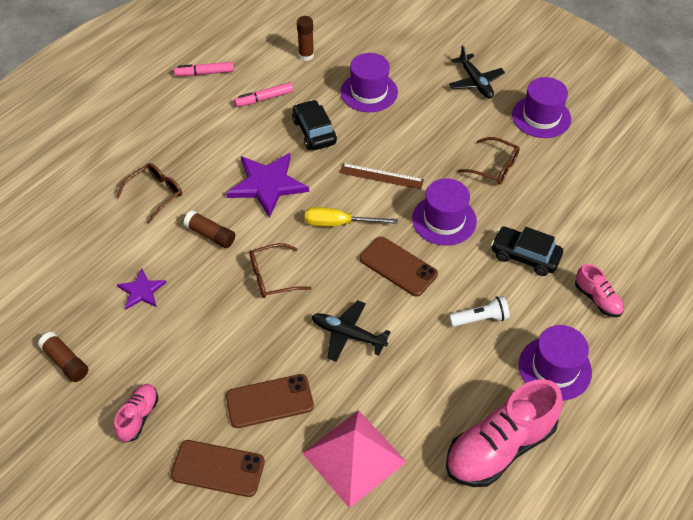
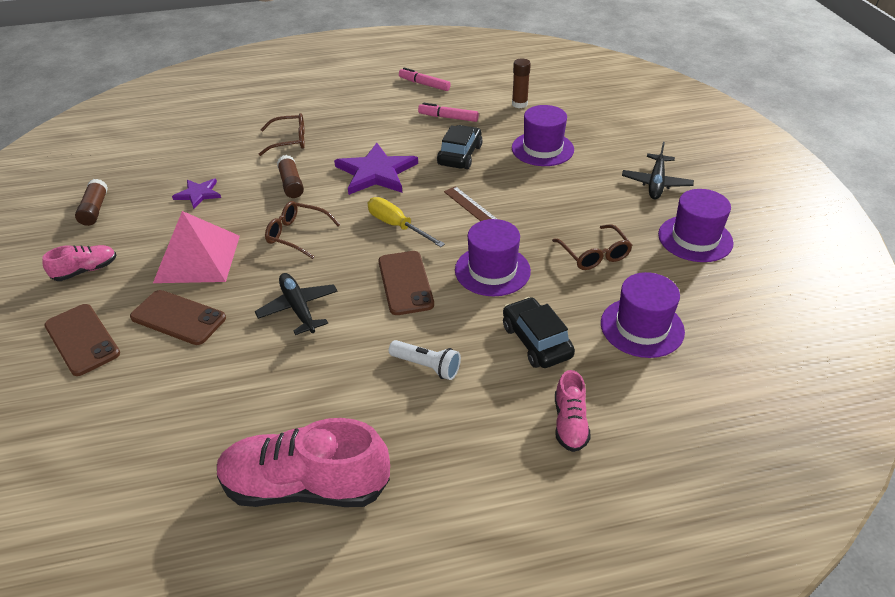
camera: 40 degrees right, 10 degrees down
pink pyramid [302,410,406,508] -> pink pyramid moved to [153,211,240,283]
purple hat [519,325,592,401] -> purple hat moved to [601,272,685,358]

